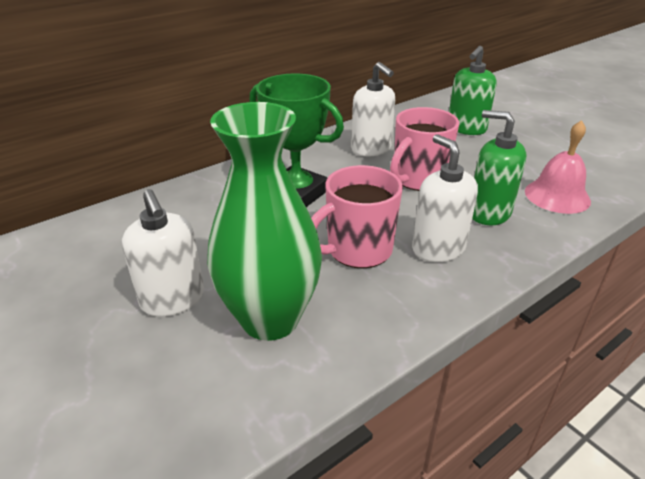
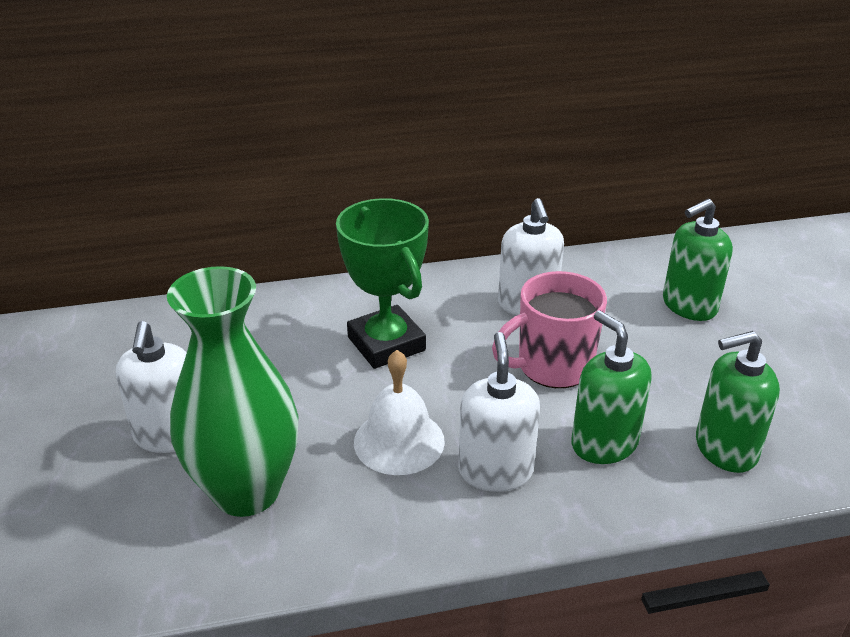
camera: 25 degrees right, 0 degrees up
pink mug [311,165,403,269] -> white bell [354,350,445,475]
pink bell [525,120,591,214] -> green soap dispenser [696,331,780,473]

